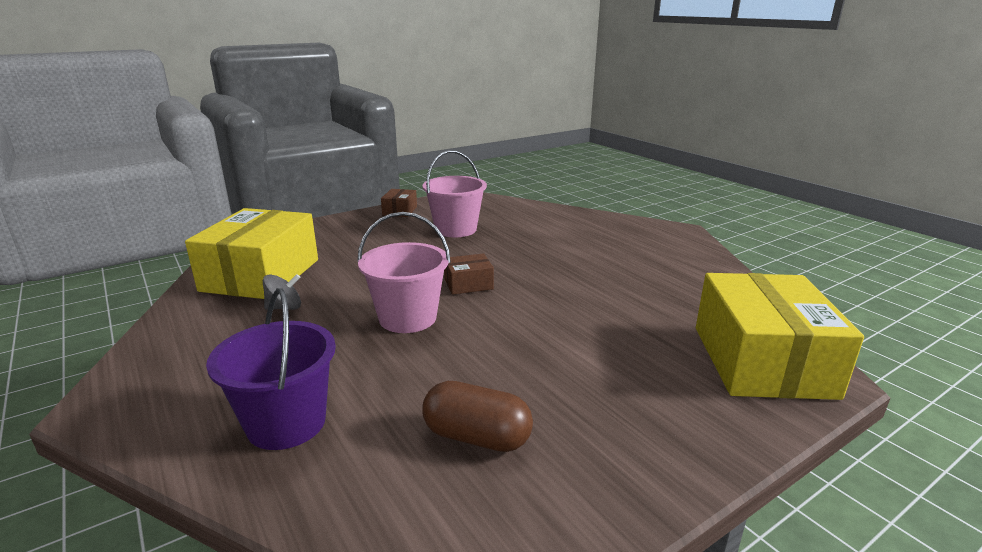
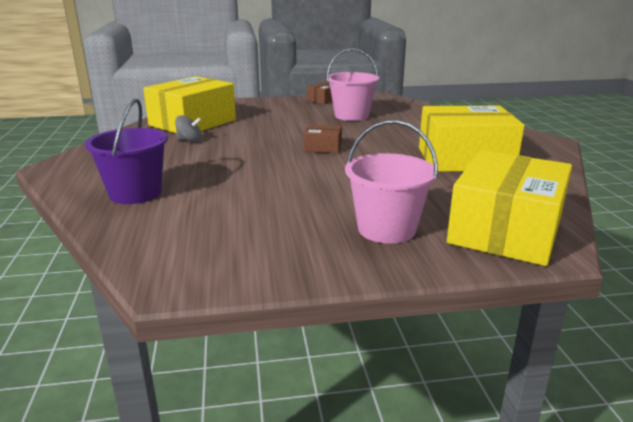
camera: 25 degrees right, 0 degrees up
pink bucket [357,212,451,333] -> pink bucket moved to [345,120,438,244]
brown capsule [422,381,533,452] -> none
none -> yellow box [419,106,525,172]

